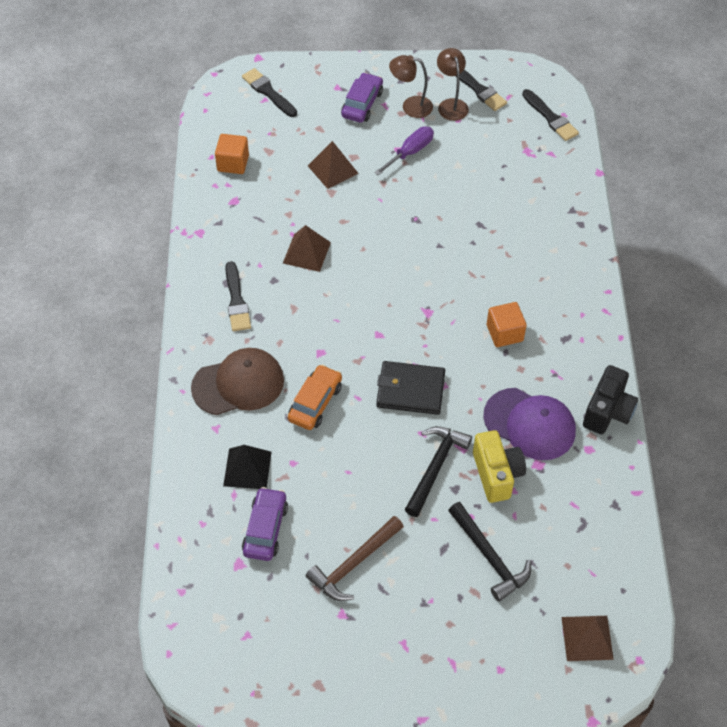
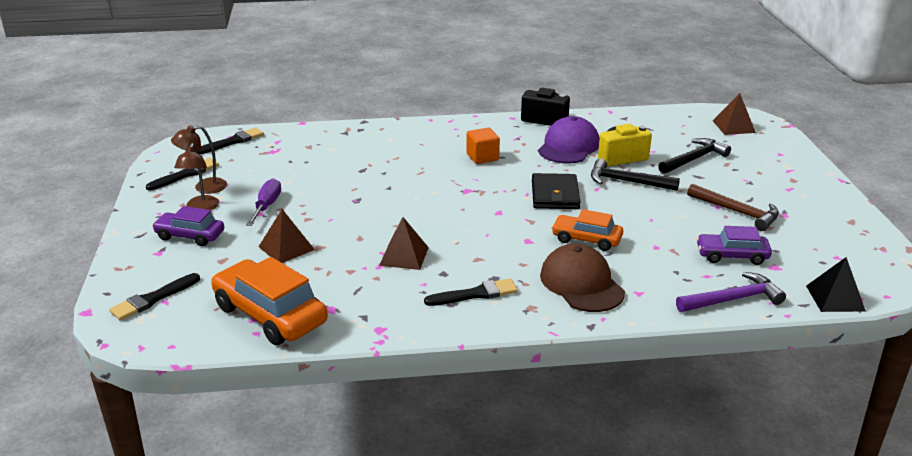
camera: 95 degrees left, 25 degrees down
orange cube [215,134,249,174] -> orange car [211,257,328,345]
black pyramid [223,445,271,489] -> black pyramid moved to [806,257,866,312]
purple screwdriver [374,126,434,175] -> purple screwdriver turned 60 degrees clockwise [246,178,281,226]
none -> purple hammer [676,272,786,312]

